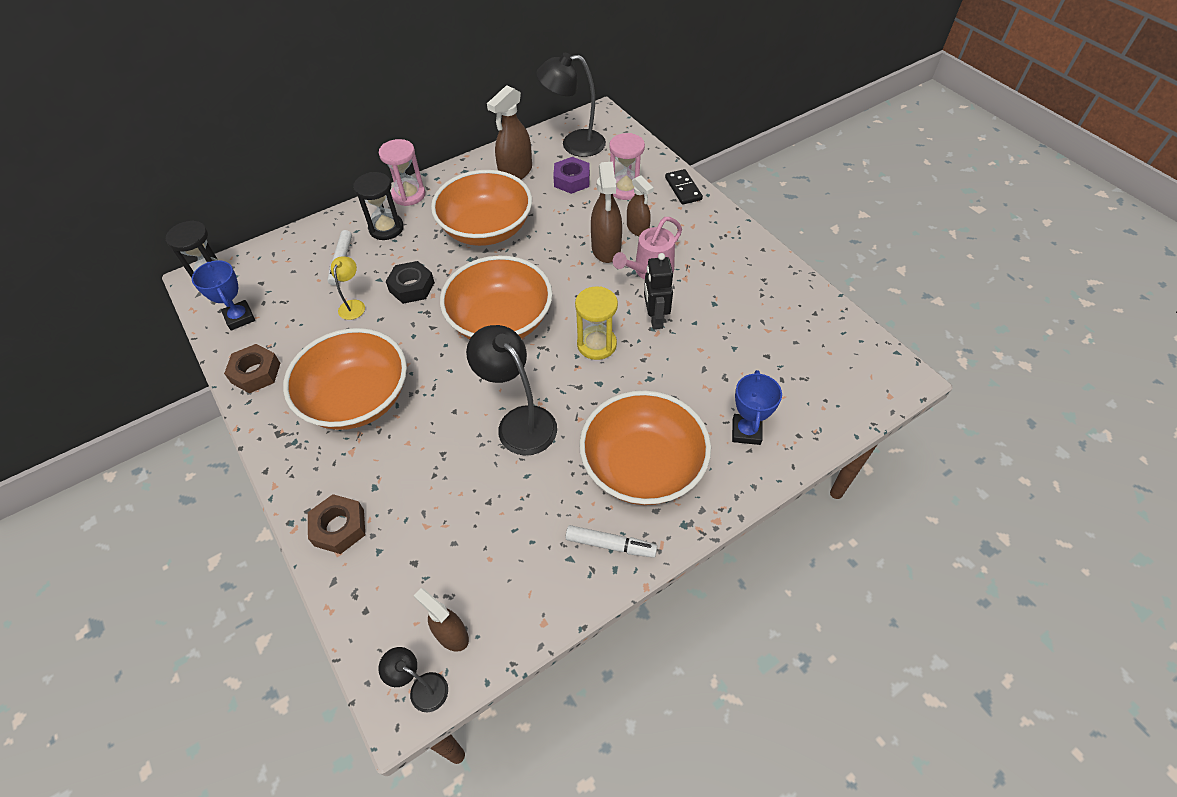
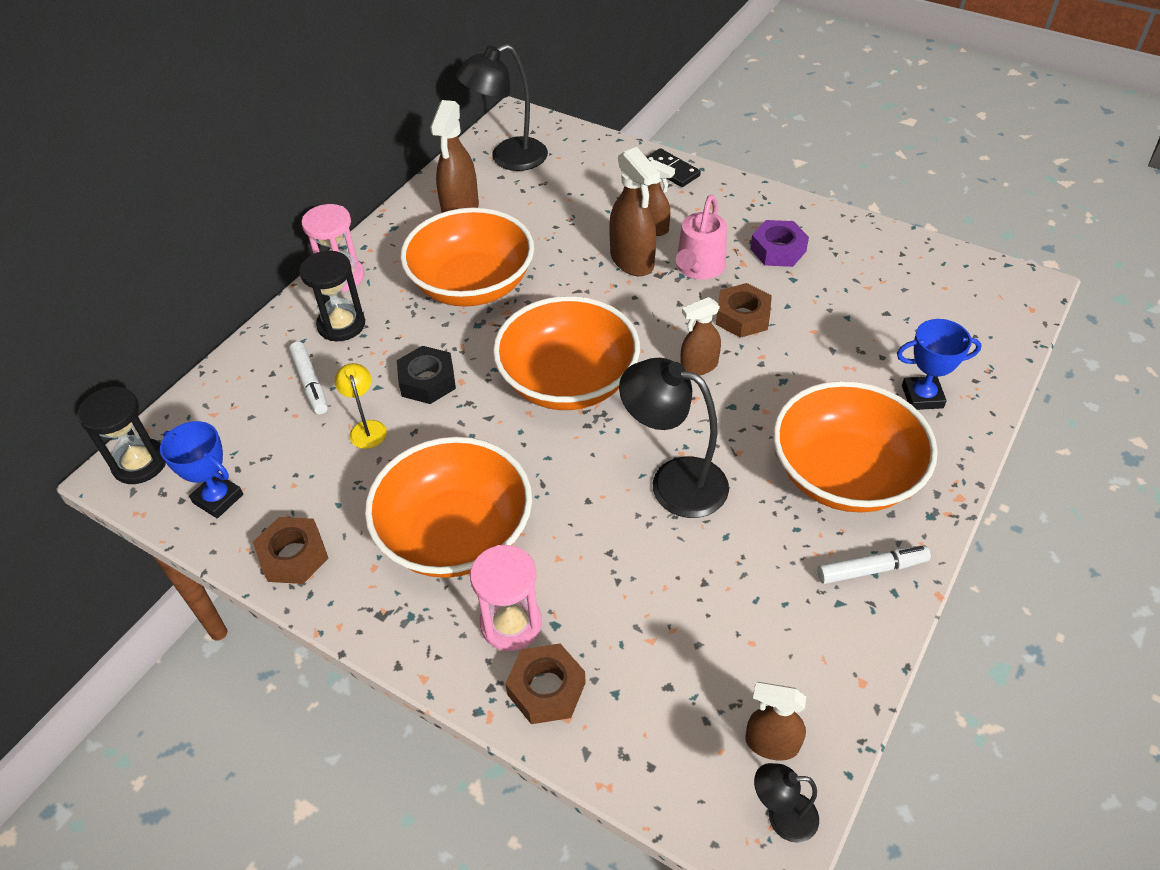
camera: 25 degrees left, 5 degrees down
purple nut [553,157,590,194] -> purple nut moved to [750,220,809,267]
yellow hourglass [575,286,618,360] -> brown spray bottle [680,297,721,375]
pink hourglass [609,133,645,200] -> pink hourglass moved to [470,545,542,651]
black robot [644,253,673,329] -> brown nut [716,283,772,338]
blue trophy [732,370,782,445] -> blue trophy turned 75 degrees counterclockwise [897,319,982,410]

